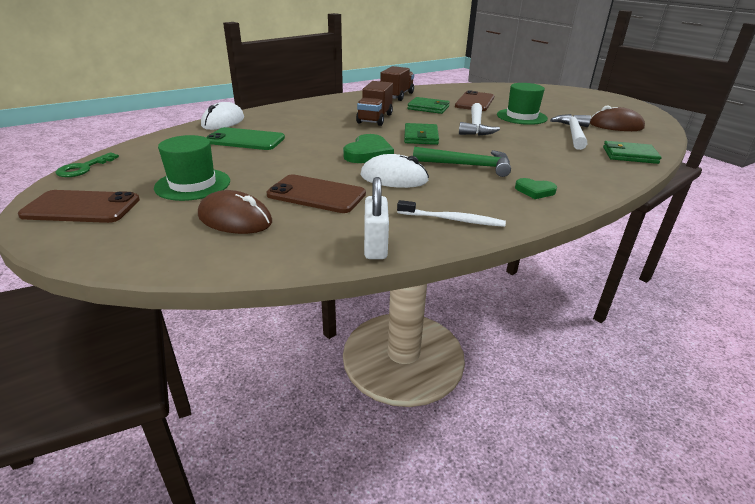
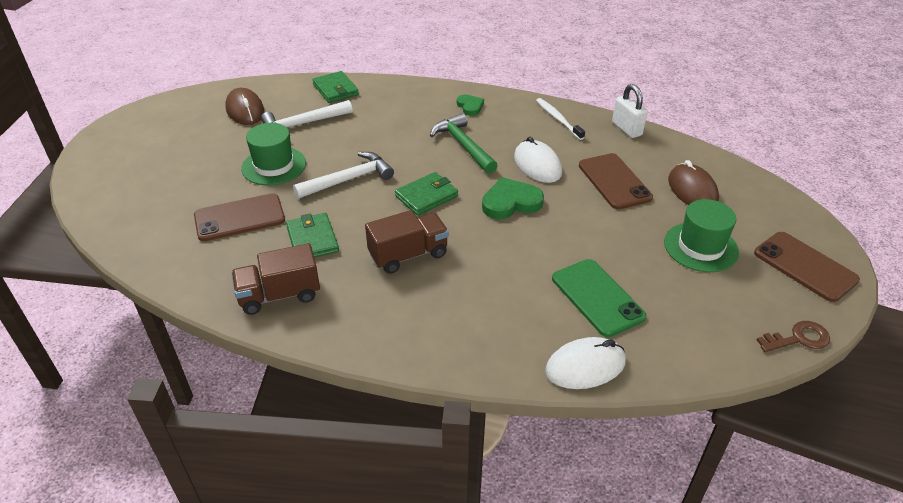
camera: 130 degrees left, 10 degrees up
green key [55,152,119,177] -> brown key [757,321,830,352]
white padlock [364,177,389,259] -> white padlock turned 75 degrees counterclockwise [612,84,647,138]

